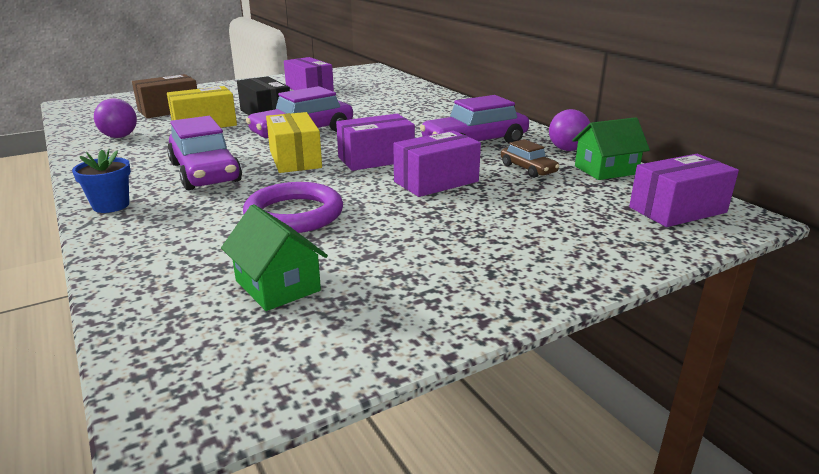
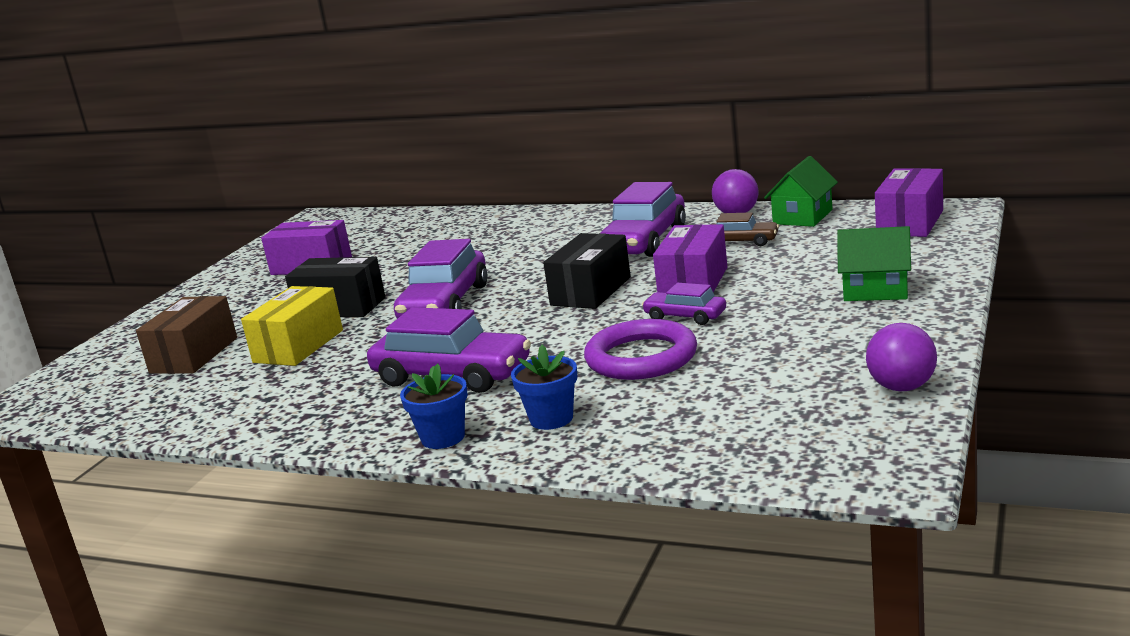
camera: 35 degrees left, 5 degrees down
purple ball [94,98,137,138] -> purple ball moved to [866,323,937,391]
green house [221,204,328,311] -> green house moved to [837,226,911,301]
yellow box [266,112,322,173] -> none
purple box [336,114,415,171] -> black box [543,233,631,309]
none -> blue flower pot [511,345,577,430]
none -> purple car [642,283,726,325]

